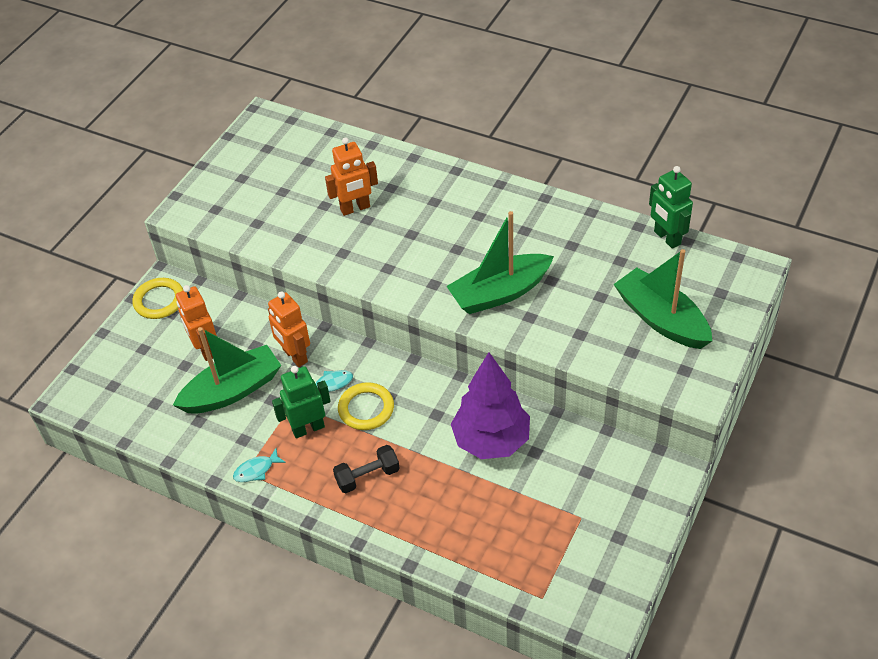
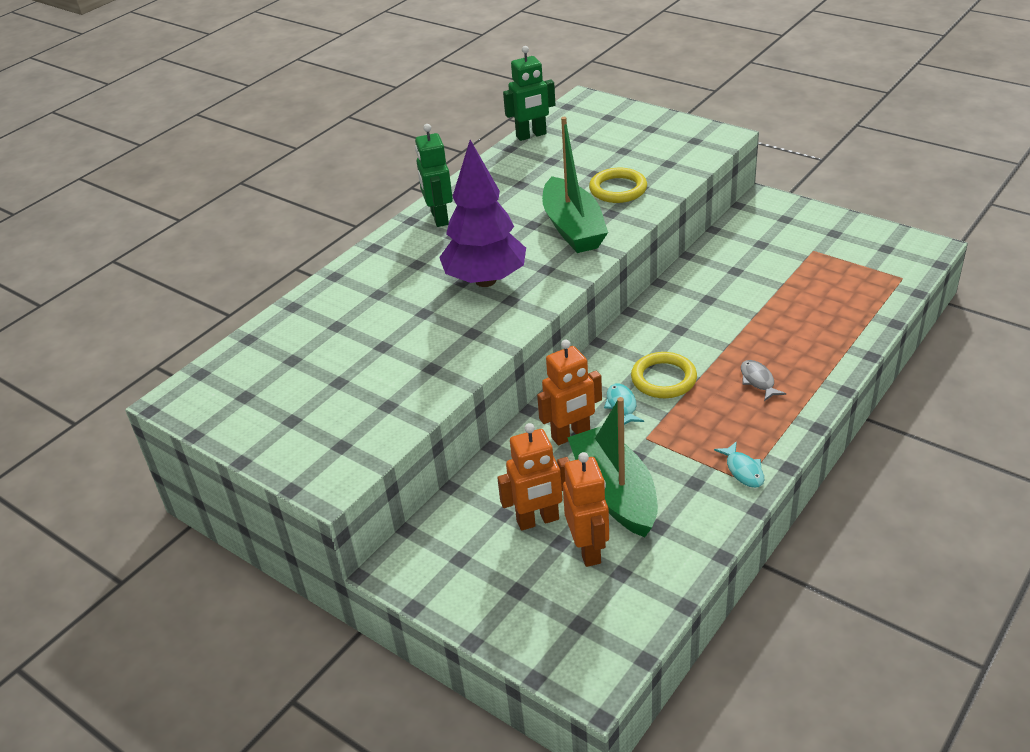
camera: 80 degrees left, 10 degrees down
yellow ring [132,278,183,319] -> yellow ring moved to [589,168,647,203]
green robot [272,366,331,438] -> green robot moved to [415,124,453,227]
orange robot [325,137,378,216] -> orange robot moved to [563,452,609,567]
black dumbbell [333,445,400,493] -> grey fish [741,360,786,401]
purple tree [451,352,530,459] -> purple tree moved to [439,140,526,287]
green boat [614,249,712,349] -> none

